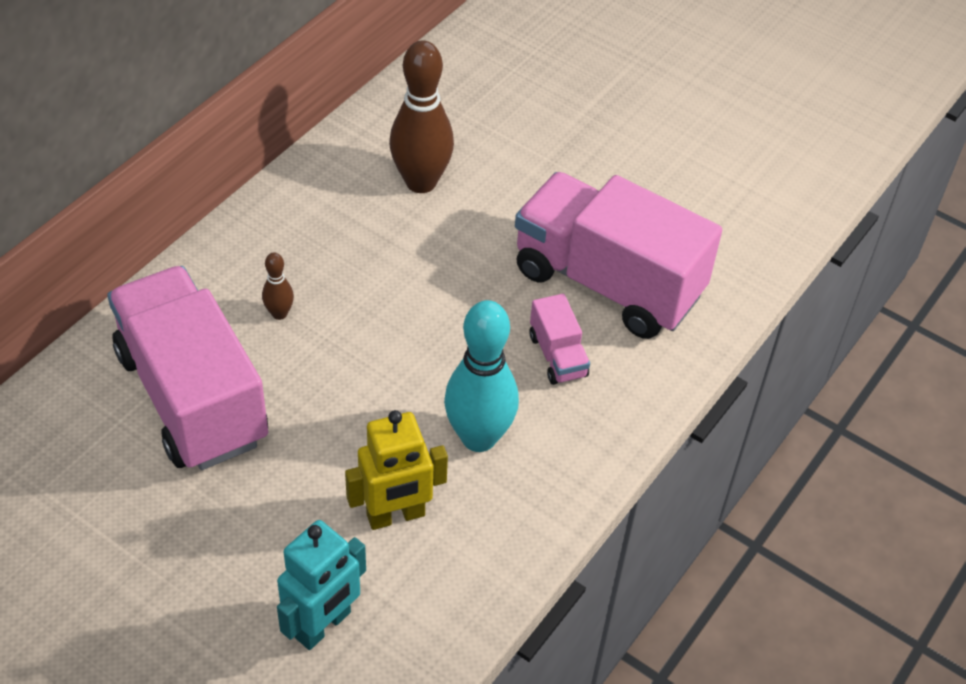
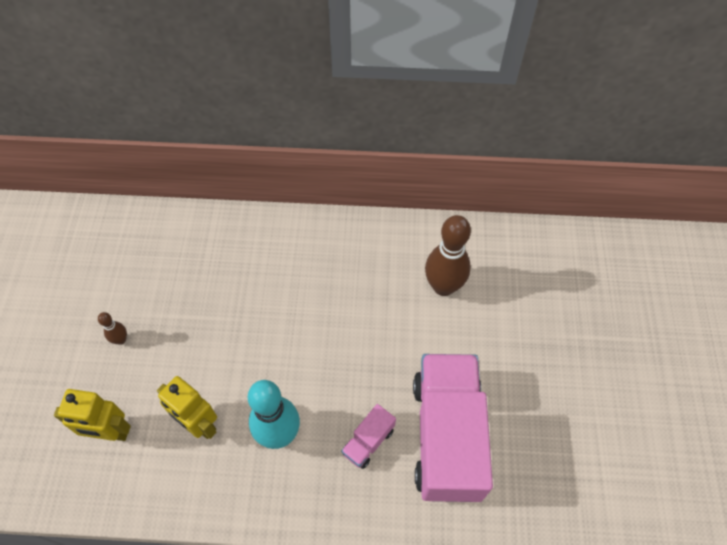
camera: 60 degrees right, 10 degrees up
pink truck [107,266,268,470] -> none
brown bowling pin [262,252,294,320] -> brown bowling pin moved to [98,312,127,345]
turquoise robot [277,520,366,650] -> yellow robot [54,389,131,441]

